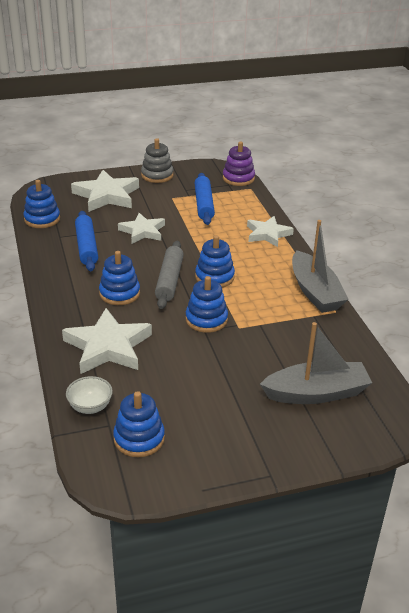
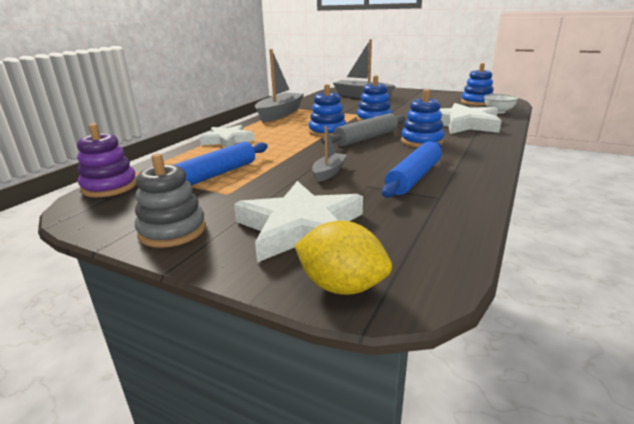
camera: 135 degrees left, 10 degrees down
blue stacking toy [23,180,60,228] -> none
white star [118,213,165,244] -> grey boat [312,126,347,182]
none -> yellow lemon [294,221,392,295]

